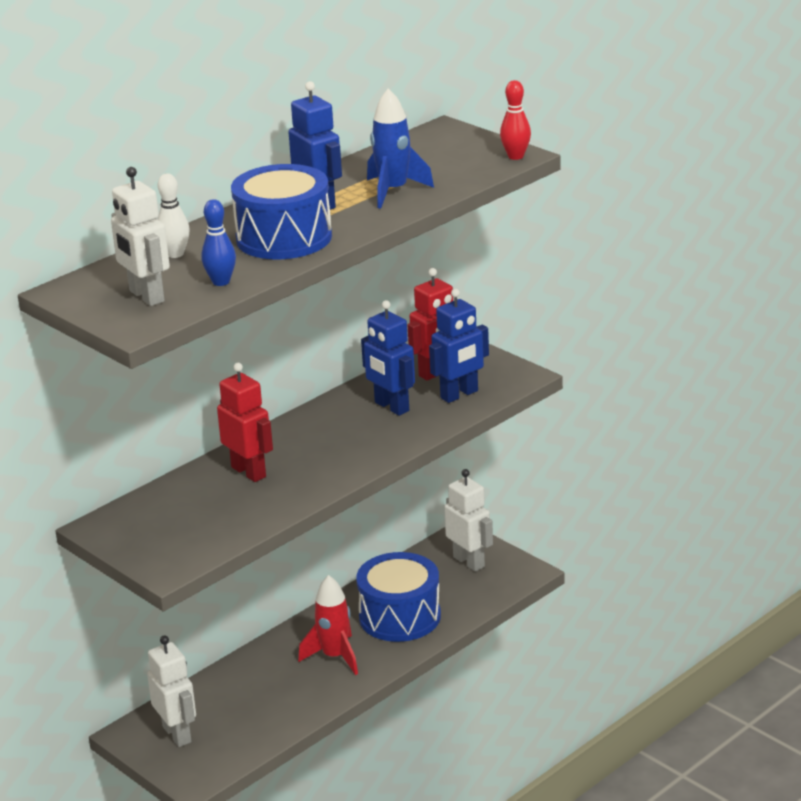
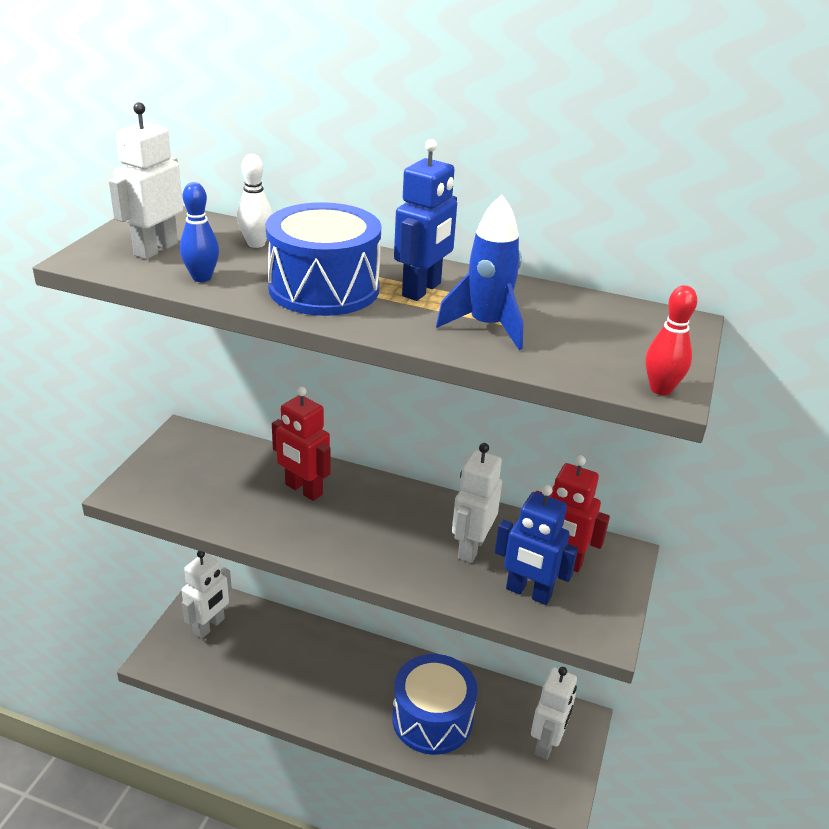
camera: 60 degrees right, 5 degrees up
red robot [217,363,273,482] -> red robot turned 105 degrees clockwise [272,387,331,501]
red rocket [298,575,358,675] -> none
blue robot [361,300,415,416] -> white robot [452,443,502,563]

